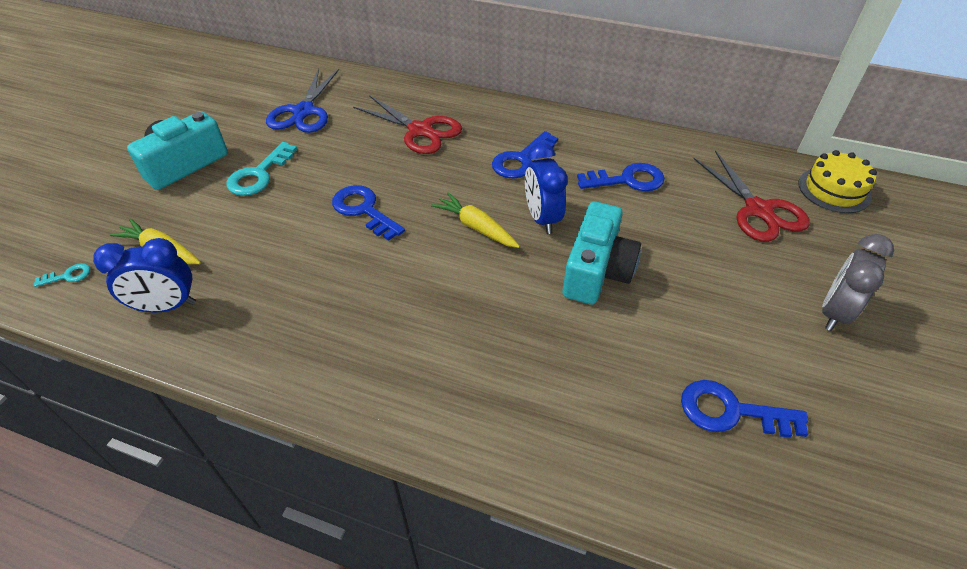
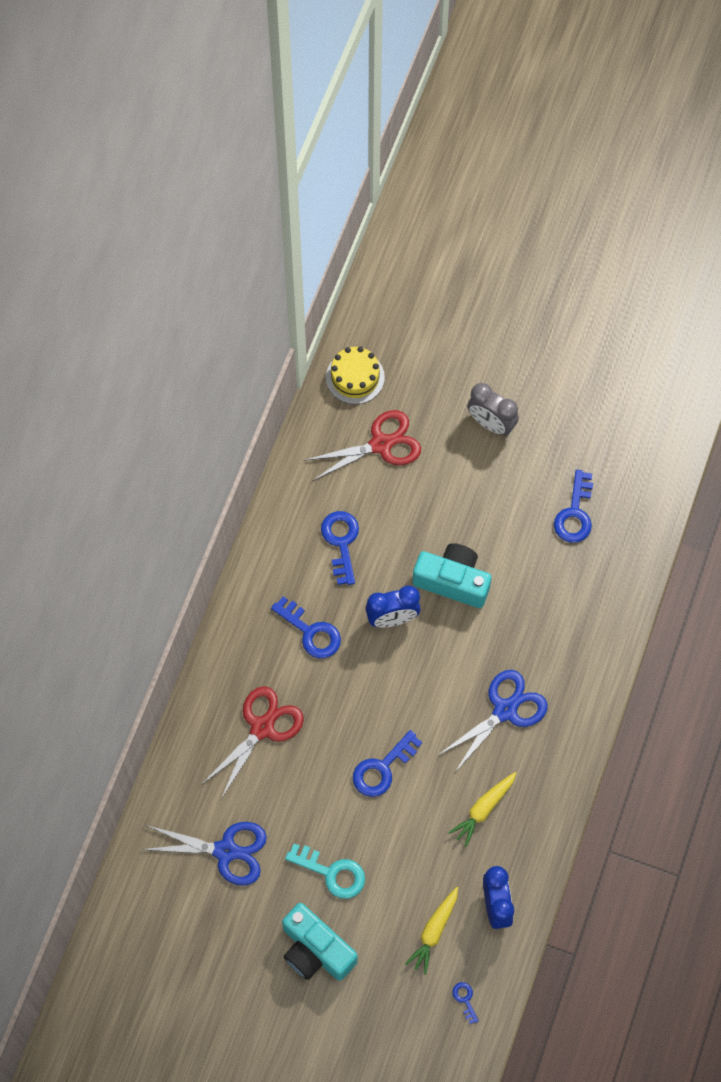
camera: 90 degrees left, 20 degrees up
turquoise key [34,263,90,287] -> blue key [452,982,479,1024]
yellow carrot [431,192,520,248] -> yellow carrot moved to [448,772,517,847]
none -> blue scissors [437,670,548,772]

